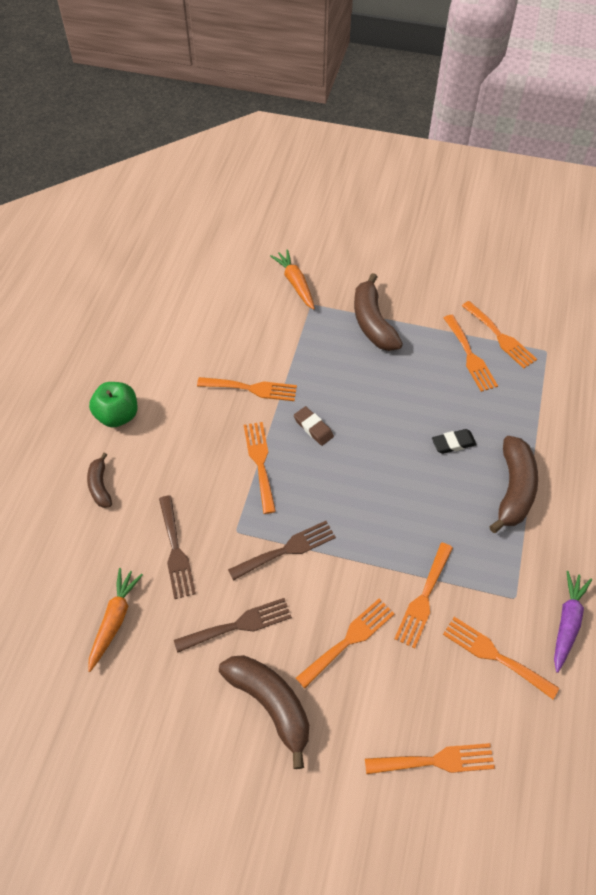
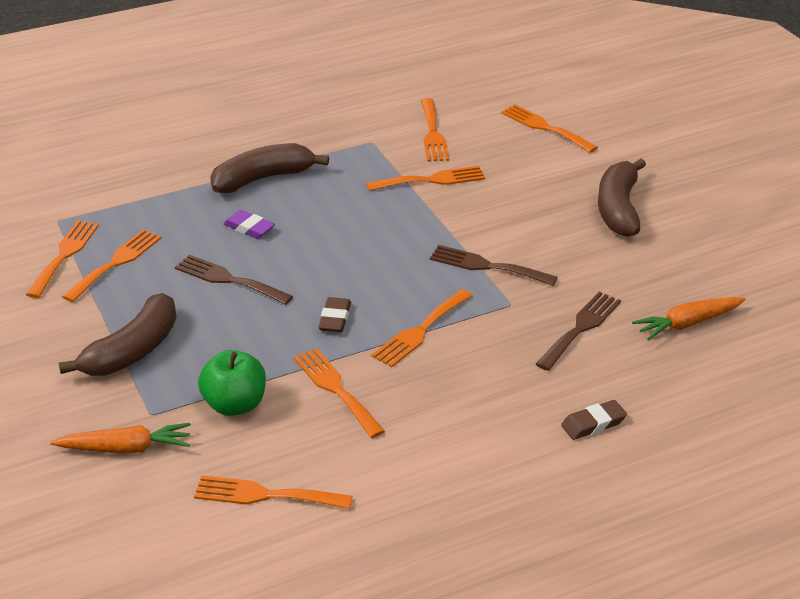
camera: 130 degrees left, 20 degrees down
brown banana [87,453,112,508] -> brown eraser [561,400,627,440]
green apple [89,382,137,428] -> green apple moved to [198,350,266,416]
brown fork [174,598,292,653] -> brown fork moved to [175,255,293,305]
orange carrot [270,249,315,310] -> orange carrot turned 120 degrees counterclockwise [50,423,191,454]
orange fork [296,599,394,688] -> orange fork moved to [194,475,352,509]
black eraser [432,429,477,454] -> purple eraser [223,210,275,239]
purple carrot [554,571,592,673] -> none

